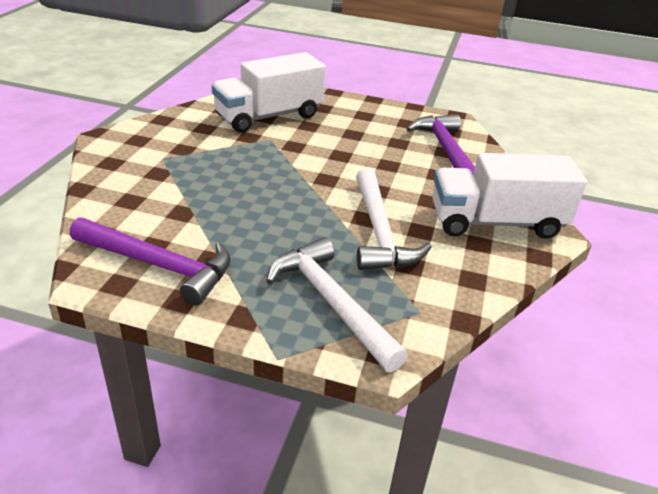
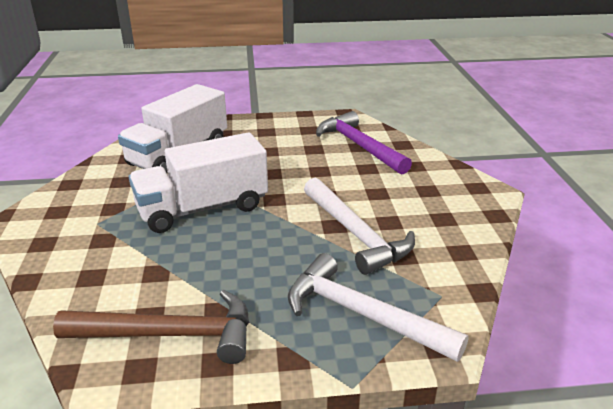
camera: 20 degrees left, 5 degrees down
purple hammer [70,217,231,306] -> brown hammer [53,290,249,364]
white truck [432,153,587,239] -> white truck moved to [129,132,268,233]

